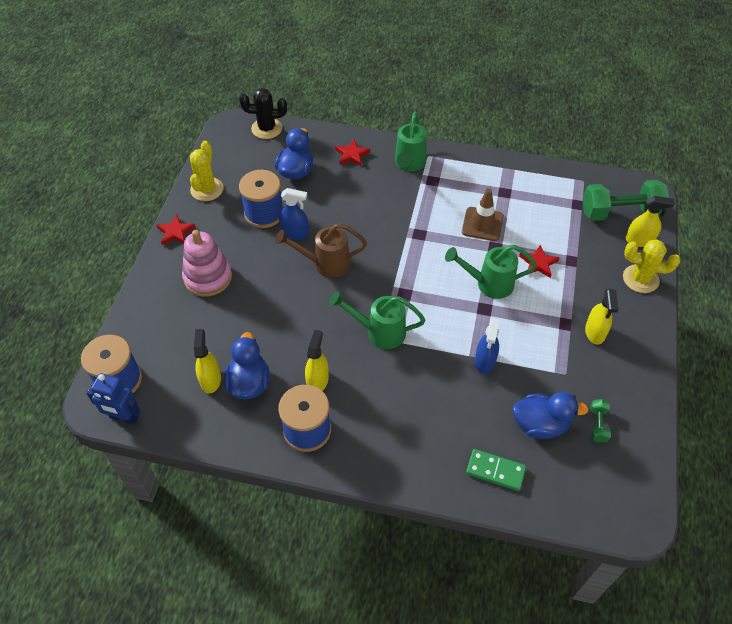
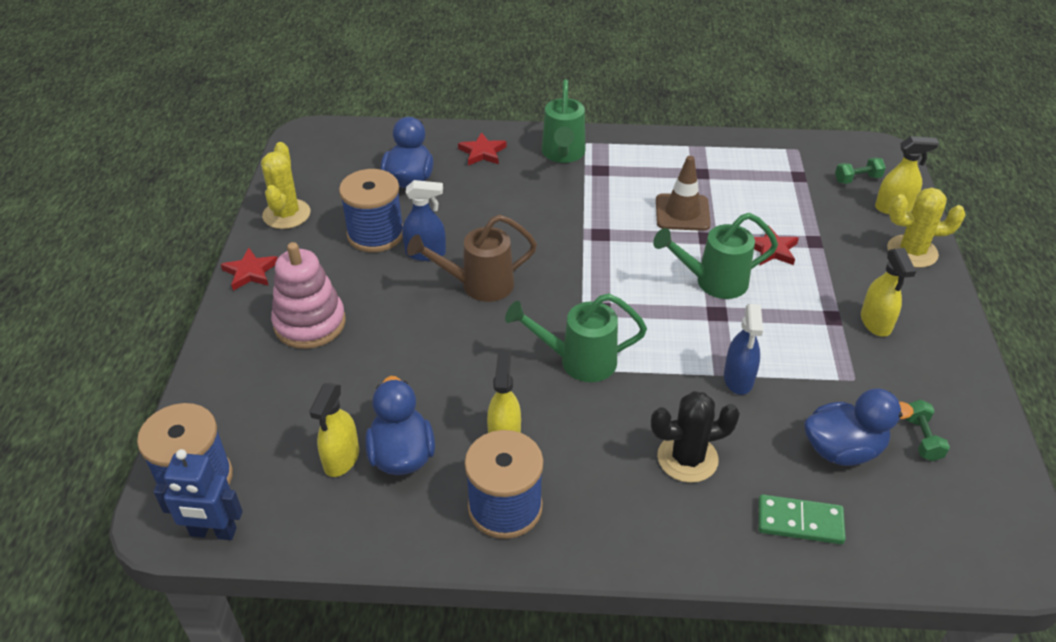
camera: 10 degrees left, 10 degrees down
yellow spray bottle [194,329,221,394] -> yellow spray bottle turned 150 degrees counterclockwise [309,383,359,477]
black cactus [239,88,287,139] -> black cactus moved to [651,391,740,483]
green dumbbell [583,180,669,221] -> green dumbbell [835,157,886,184], size x0.44

